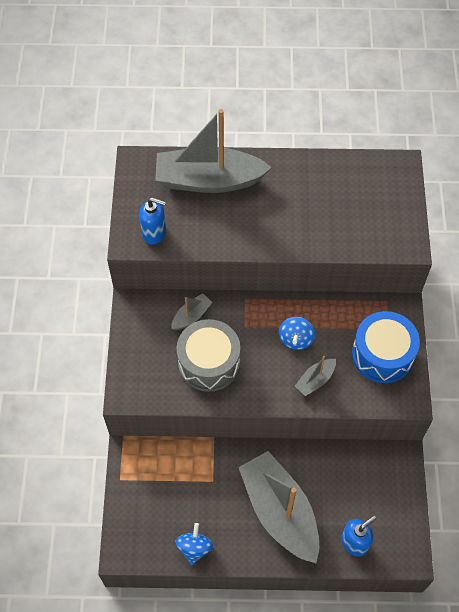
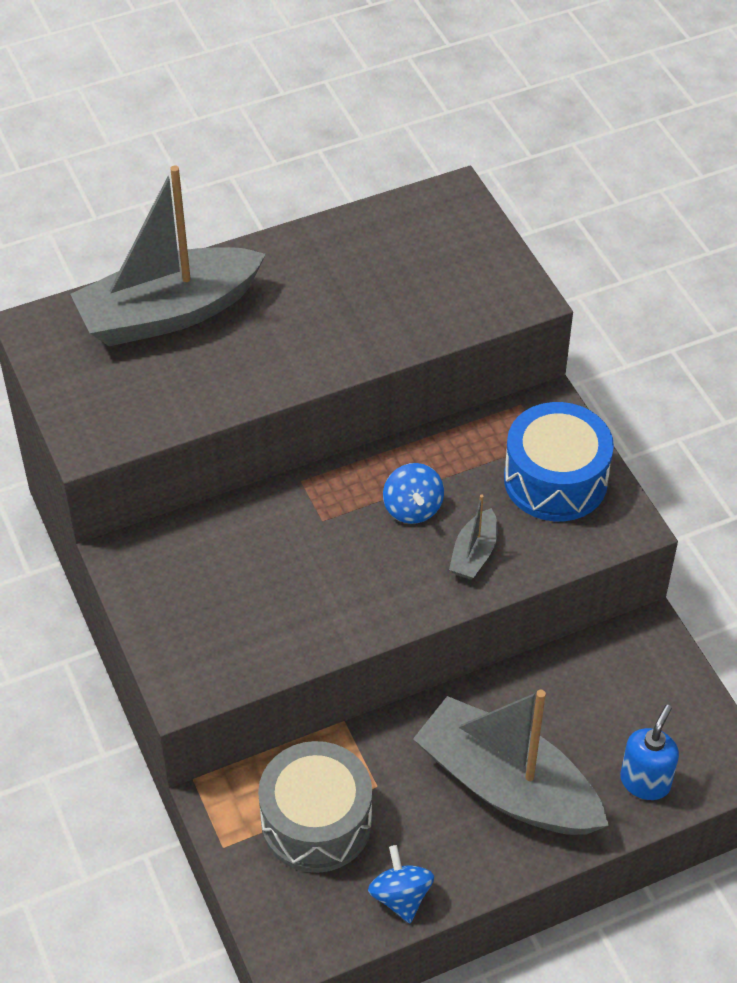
camera: 25 degrees left, 10 degrees down
blue soap dispenser [139,197,166,245] -> none
grey boat [171,293,213,330] -> none
grey drum [177,319,240,392] -> grey drum moved to [258,741,372,873]

